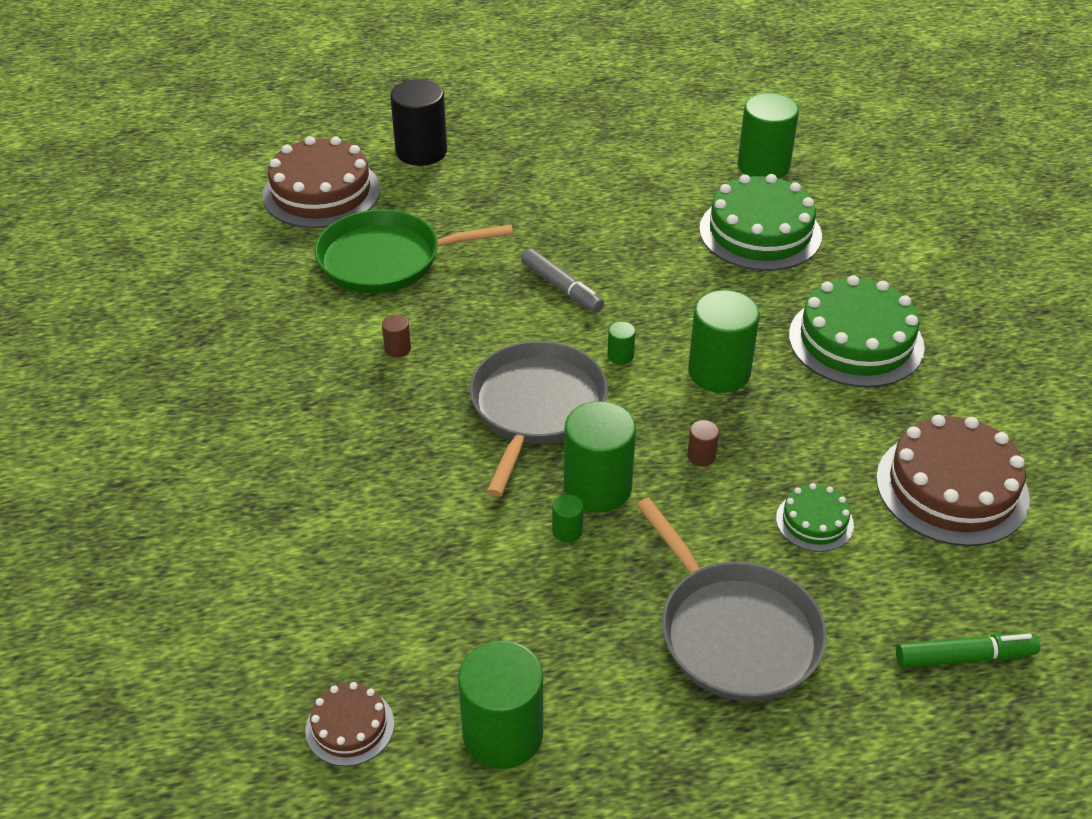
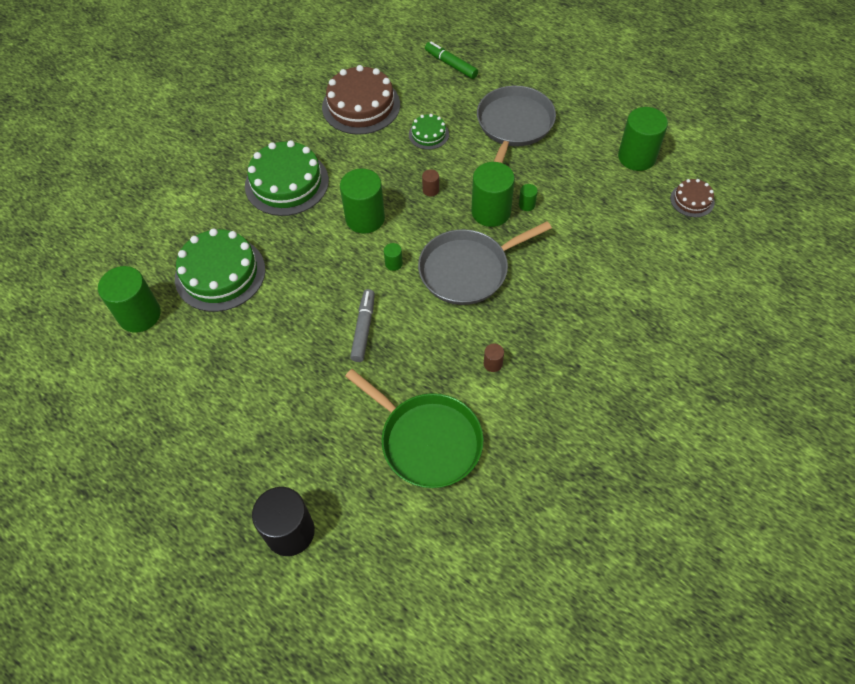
camera: 130 degrees left, 15 degrees up
brown cake [262,136,381,228] -> none

